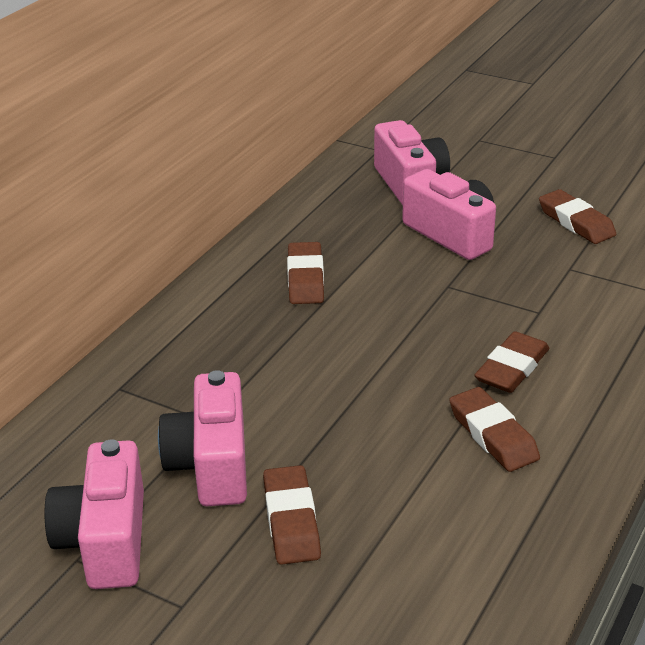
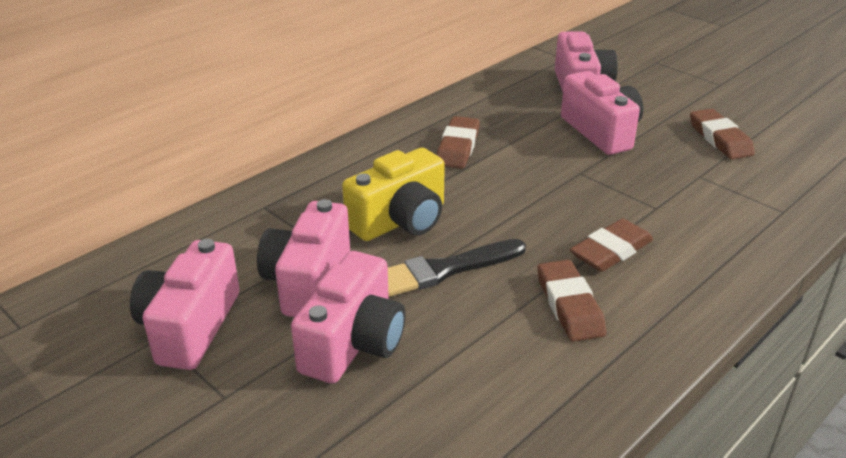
camera: 15 degrees right, 0 degrees up
brown eraser [263,465,321,565] -> pink camera [291,251,406,384]
none -> yellow camera [342,148,445,241]
none -> black brush [388,239,526,297]

